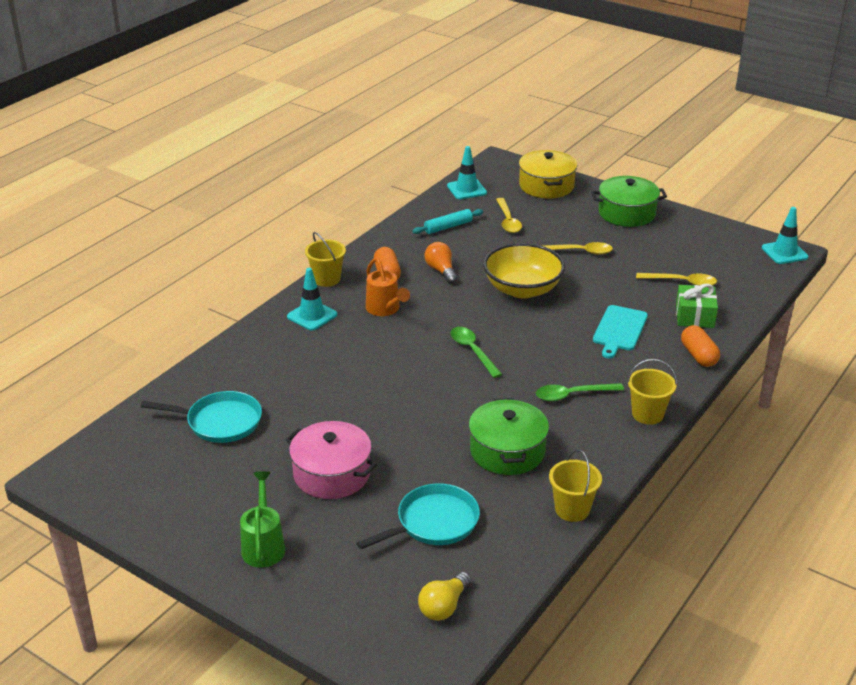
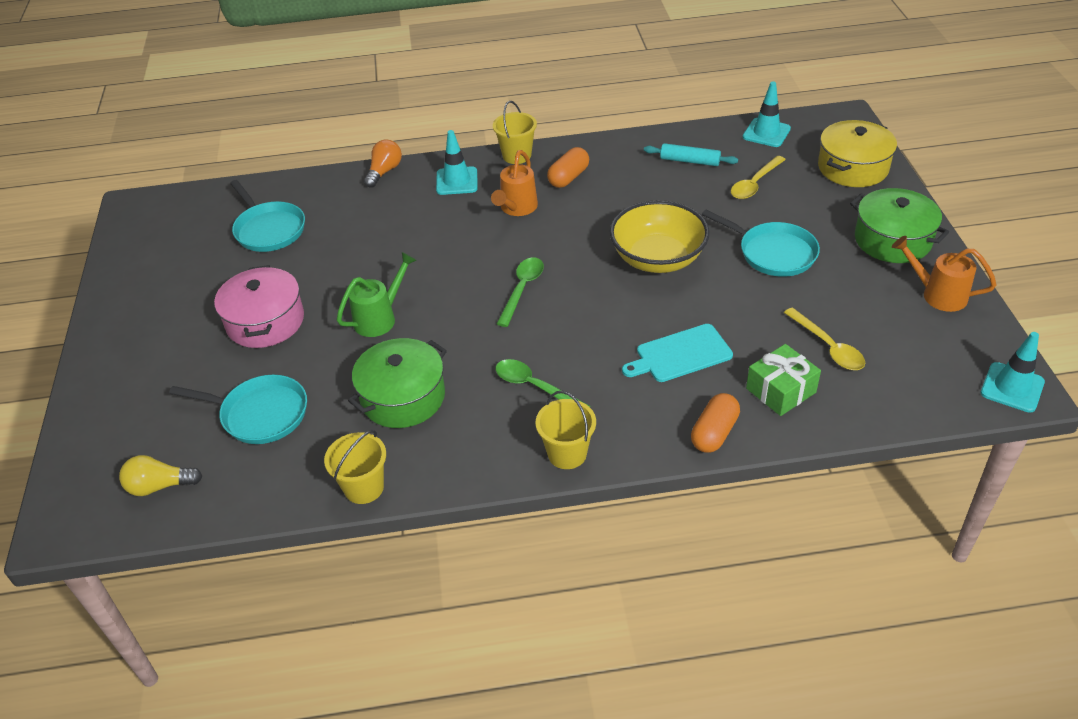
camera: 50 degrees right, 10 degrees up
green watering can [240,471,285,568] -> green watering can moved to [337,252,417,337]
orange light bulb [425,242,457,284] -> orange light bulb moved to [364,139,402,188]
yellow spoon [544,242,613,255] -> turquoise pan [702,210,820,277]
none -> orange watering can [892,236,996,312]

